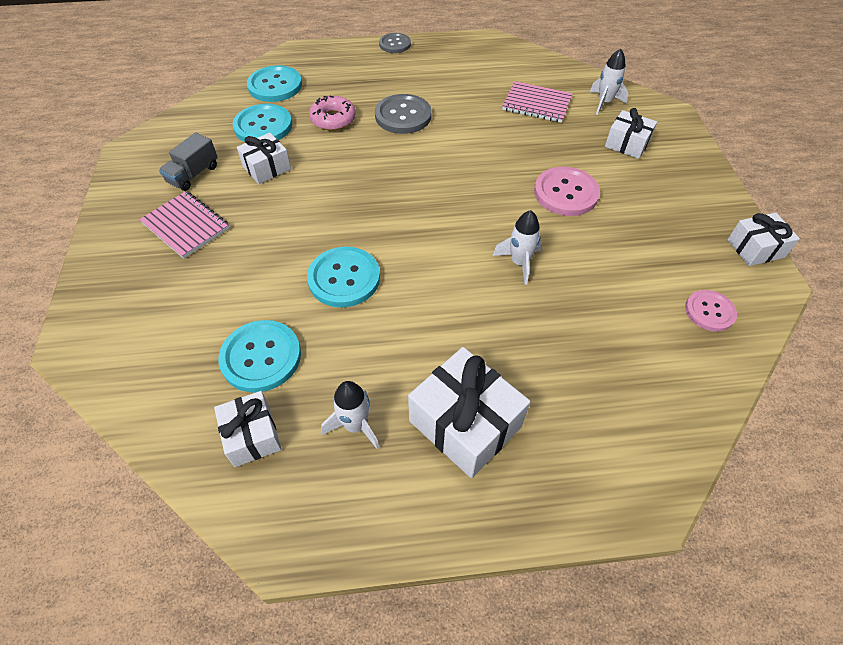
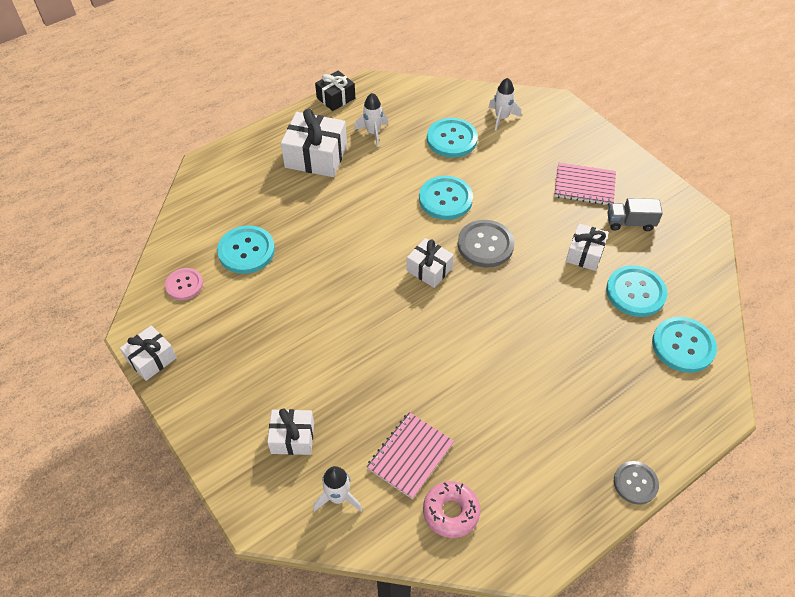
camera: 150 degrees right, 0 degrees up
grey truck [159,133,218,191] -> grey truck turned 90 degrees counterclockwise [607,198,663,231]
white gift [214,391,281,467] -> white gift moved to [407,238,454,288]
pink donut [309,96,356,131] -> pink donut moved to [423,481,480,538]
grey button [375,94,431,134] -> grey button moved to [458,220,515,268]
white rocket [493,210,542,285] -> white rocket moved to [488,78,521,131]
pink notebook [502,81,573,123] -> pink notebook turned 45 degrees counterclockwise [366,412,454,499]
pink button [534,167,600,216] -> none
none -> turquoise button [217,225,275,274]
none -> black gift [315,70,355,111]

